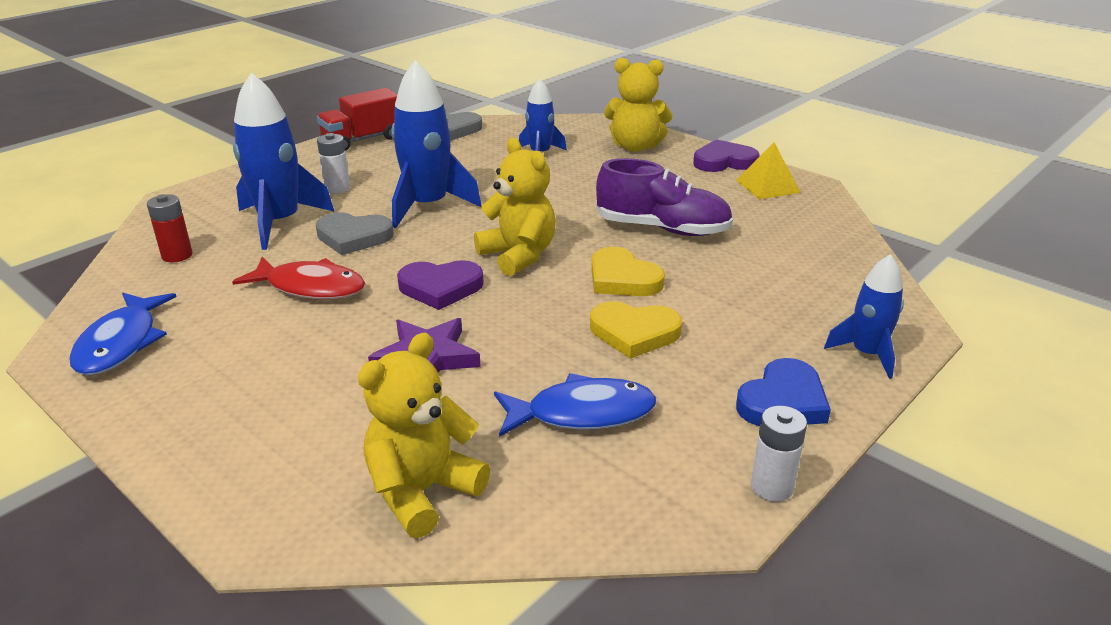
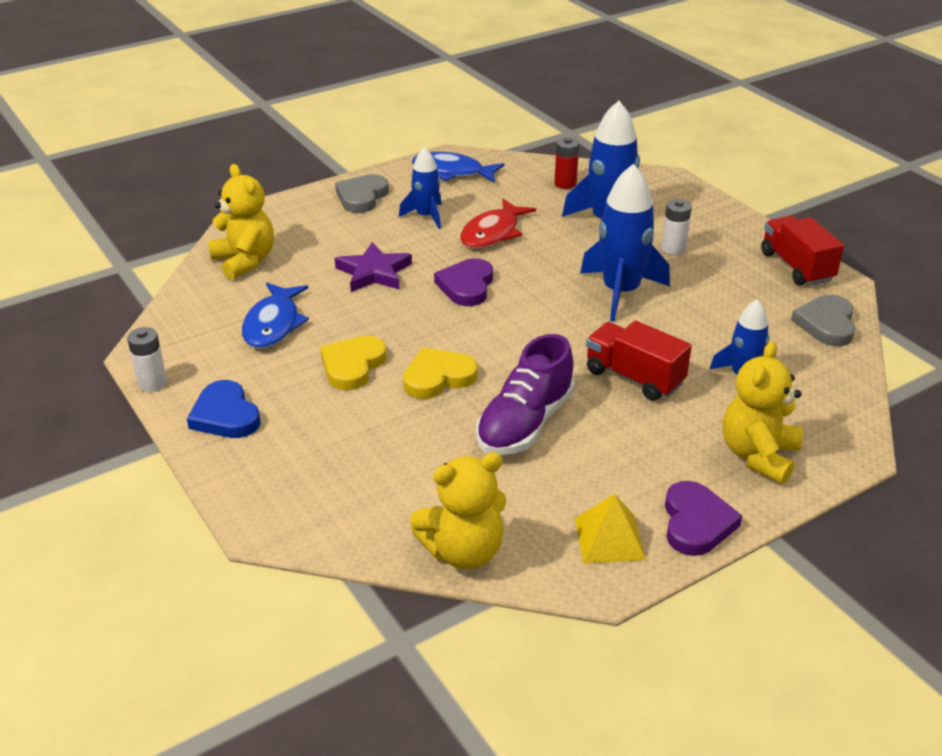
camera: 105 degrees right, 5 degrees up
grey heart [316,212,394,255] -> grey heart moved to [335,174,389,213]
yellow teddy bear [474,138,556,276] -> yellow teddy bear moved to [410,452,506,569]
blue rocket [824,254,904,379] -> blue rocket moved to [399,147,442,229]
none -> red truck [586,321,692,401]

